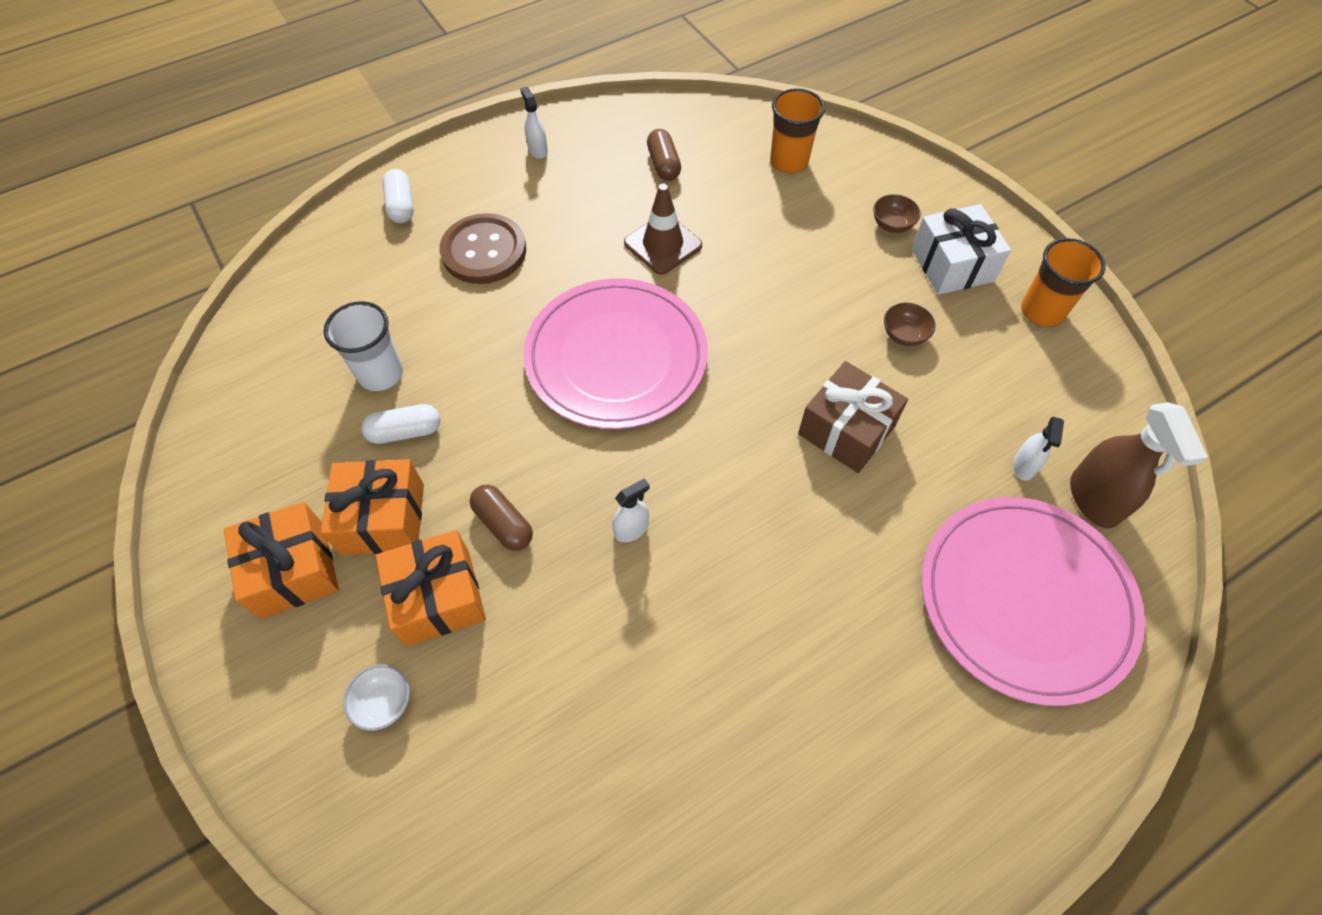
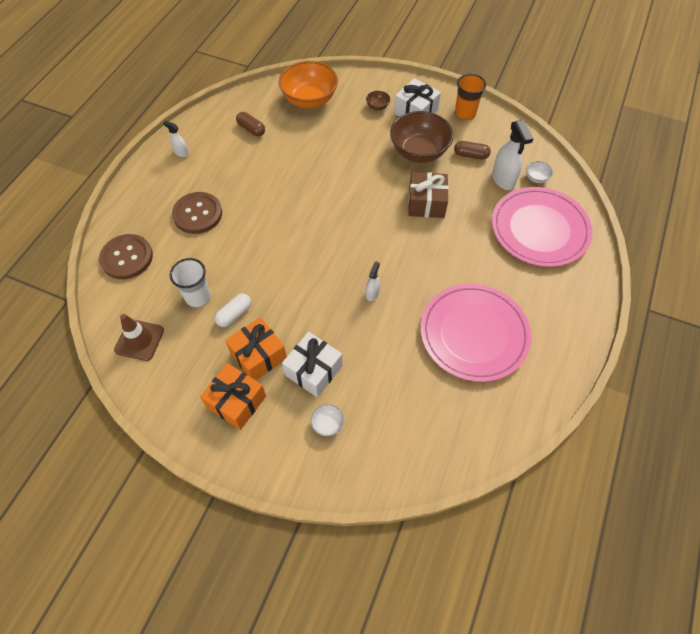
camera: 35 degrees left, 0 degrees up
orange gift [376,530,486,646] -> white gift [282,332,342,397]
white capsule [383,169,414,223] -> none
brown capsule [470,485,533,551] -> brown capsule moved to [454,141,491,160]
pink plate [523,278,708,429] -> pink plate moved to [421,284,531,382]
brown traffic cone [624,183,702,275] -> brown traffic cone moved to [114,314,164,361]
orange cup [770,88,825,173] -> orange bowl [279,61,338,108]
brown bowl [884,303,936,346] -> brown bowl [390,111,453,163], size x2.41
white spray bottle [1013,417,1064,481] -> white spray bottle [492,120,534,190], size x1.87
brown spray bottle [1070,402,1208,528] -> white bowl [526,161,553,183]
none -> brown button [99,234,153,279]

